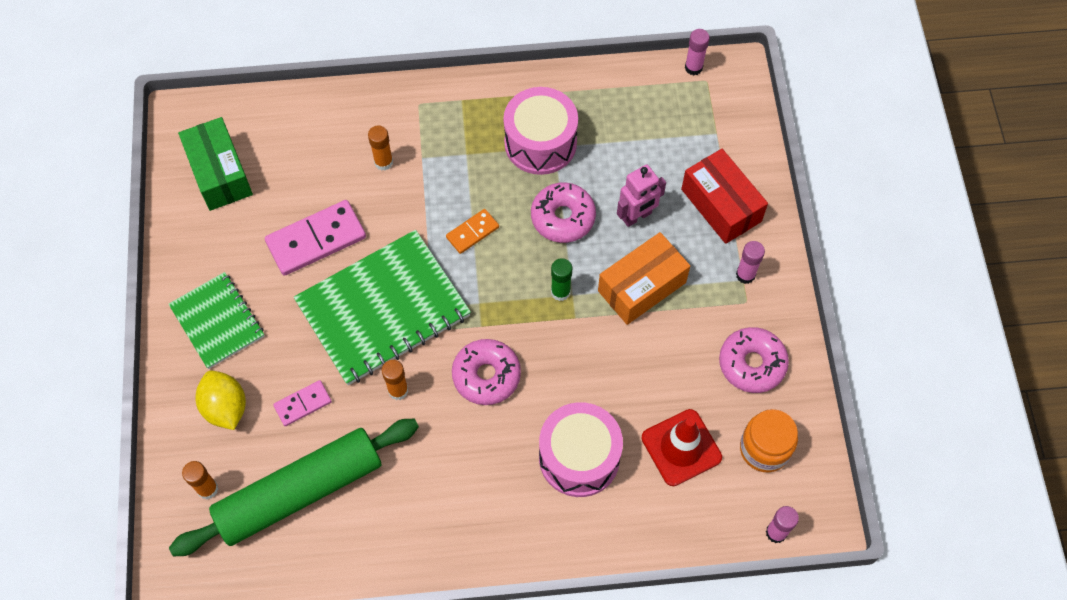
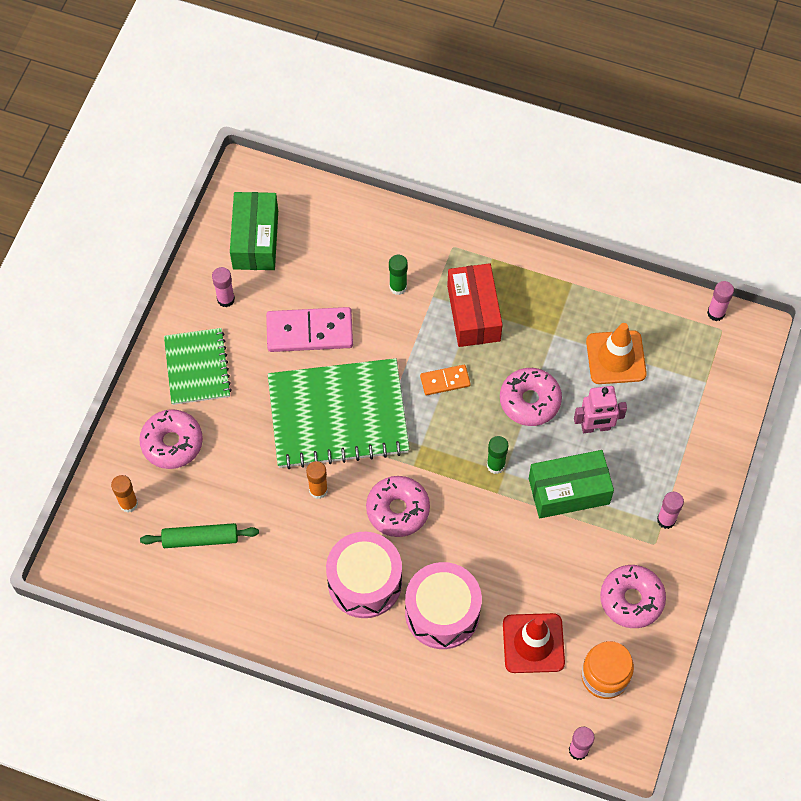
camera: 25 degrees right, 0 degrees up
green rolling pin [169,419,419,557] -> green rolling pin [140,523,259,548], size x0.49
yellow lemon [196,371,246,430] -> pink donut [139,409,203,469]
pink domino [273,380,332,426] -> none
orange glue stick [368,125,393,171] -> green glue stick [389,255,408,295]
pink drum [503,87,578,175] -> pink drum moved to [326,532,402,618]
orange box [598,232,690,325] -> green box [529,450,614,518]
red box [681,149,768,244] -> red box moved to [447,263,503,347]
none -> pink glue stick [212,267,235,307]
none -> orange traffic cone [586,323,647,384]

